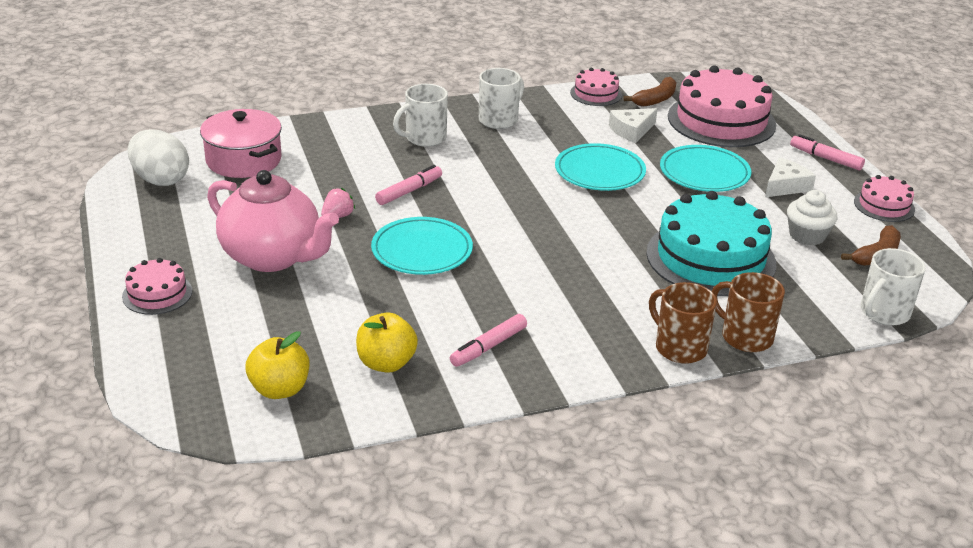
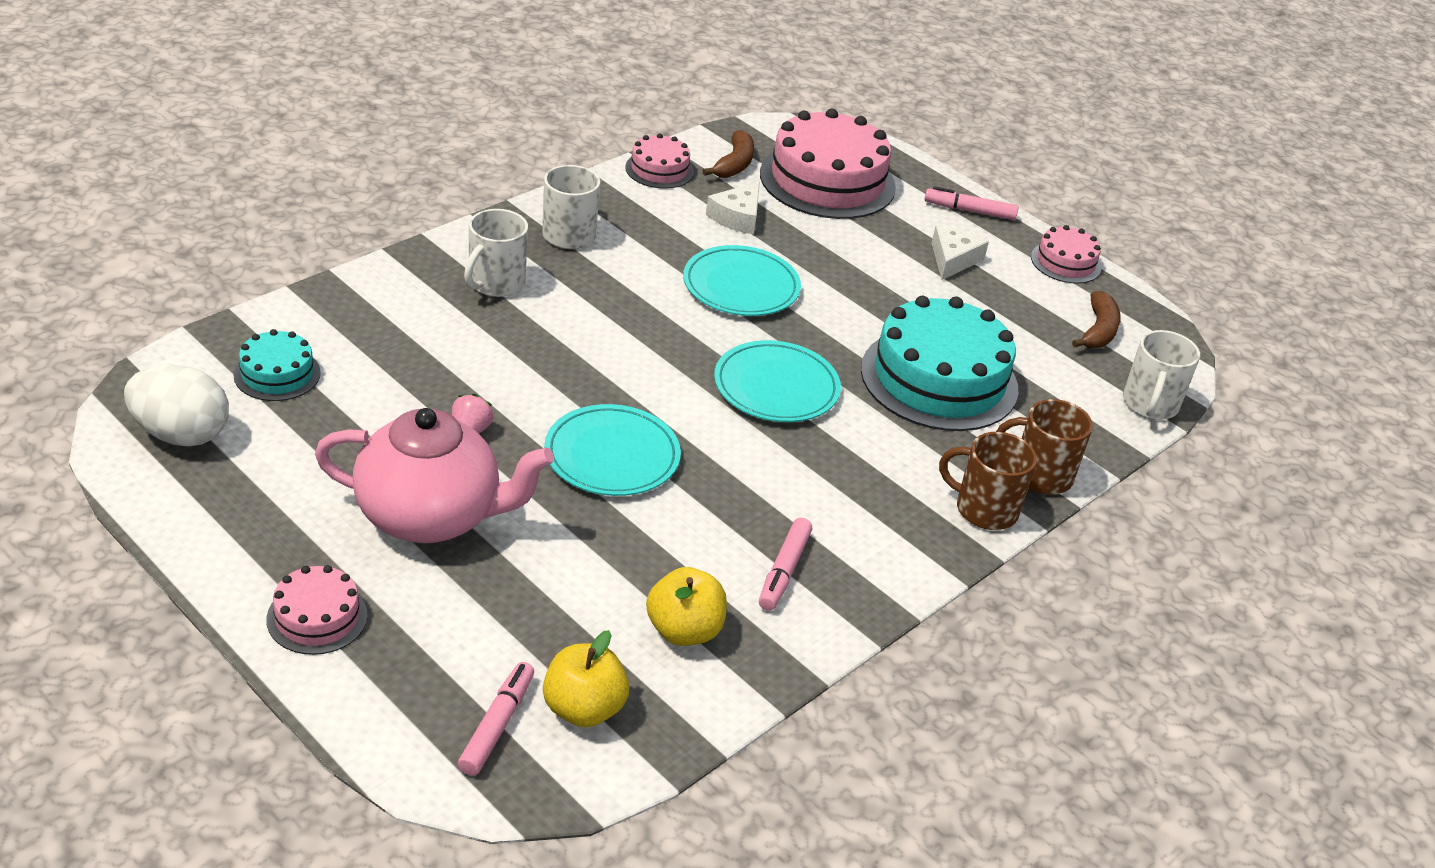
camera: 30 degrees left, 5 degrees up
pink pot [200,109,282,178] -> turquoise cake [233,329,321,401]
pink marker [375,165,442,205] -> pink marker moved to [458,662,534,776]
turquoise plate [660,145,751,192] -> turquoise plate moved to [714,340,841,422]
white cupcake [787,190,837,246] -> none

